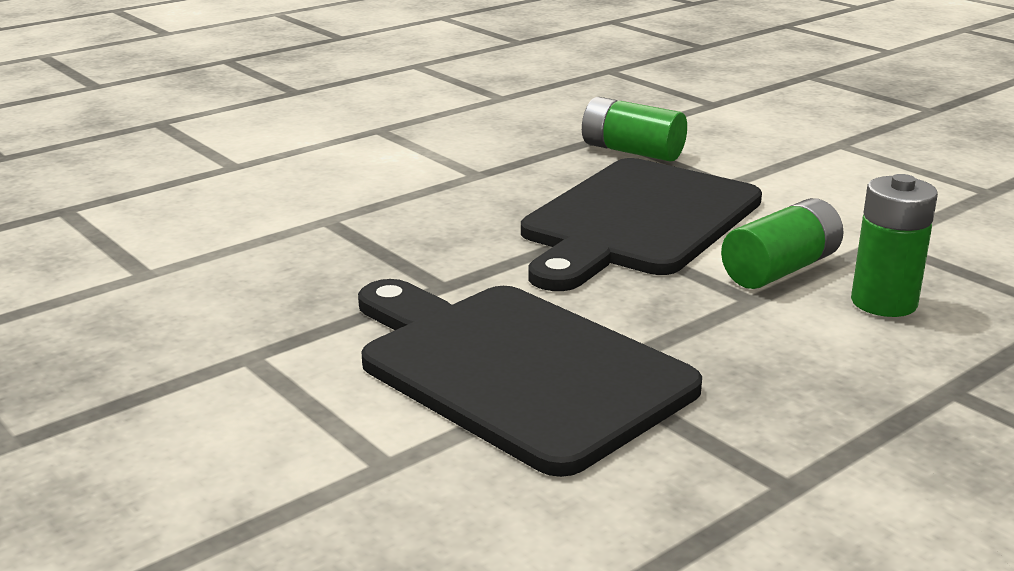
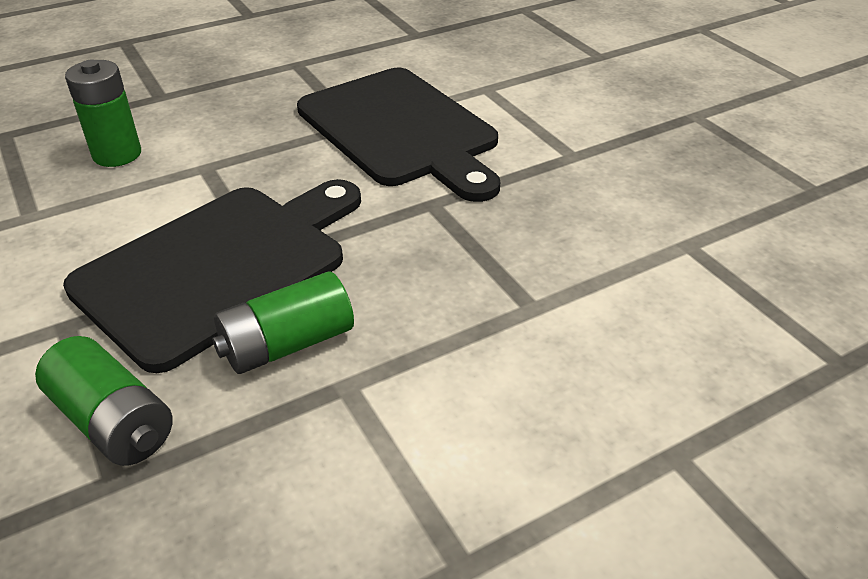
camera: 170 degrees left, 15 degrees up
green battery [721,198,844,289] -> green battery moved to [212,272,354,374]

